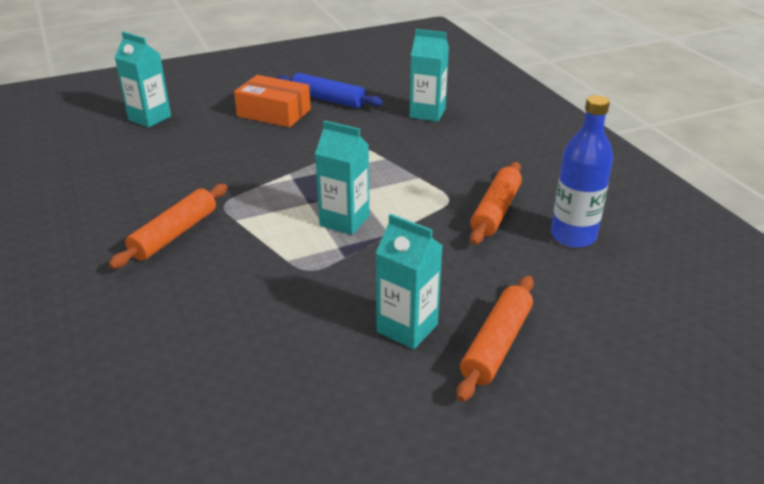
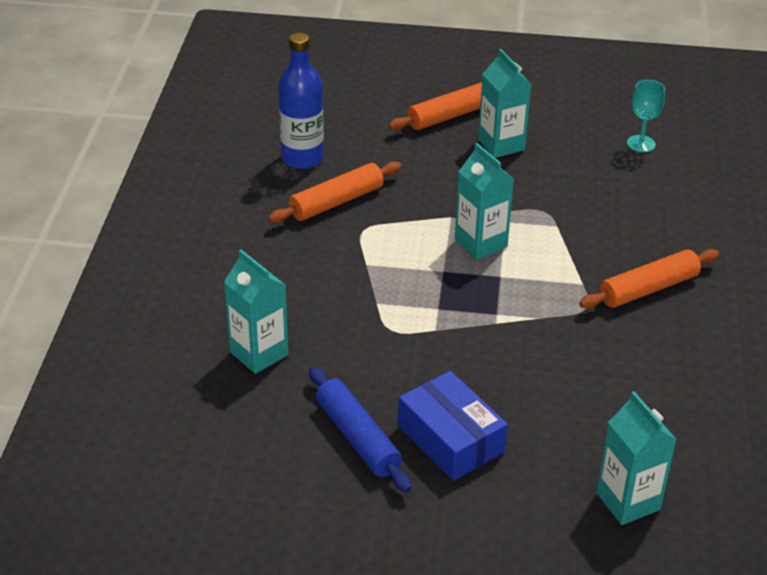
camera: 150 degrees left, 5 degrees up
orange box [234,75,311,127] -> blue box [398,371,508,481]
none -> turquoise goblet [627,80,665,152]

